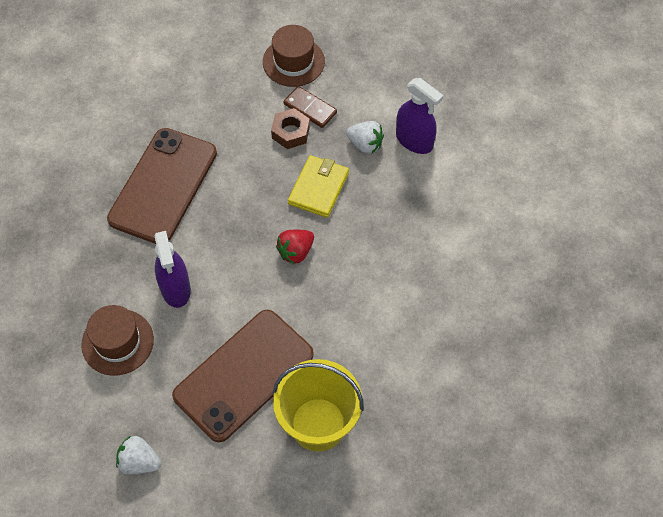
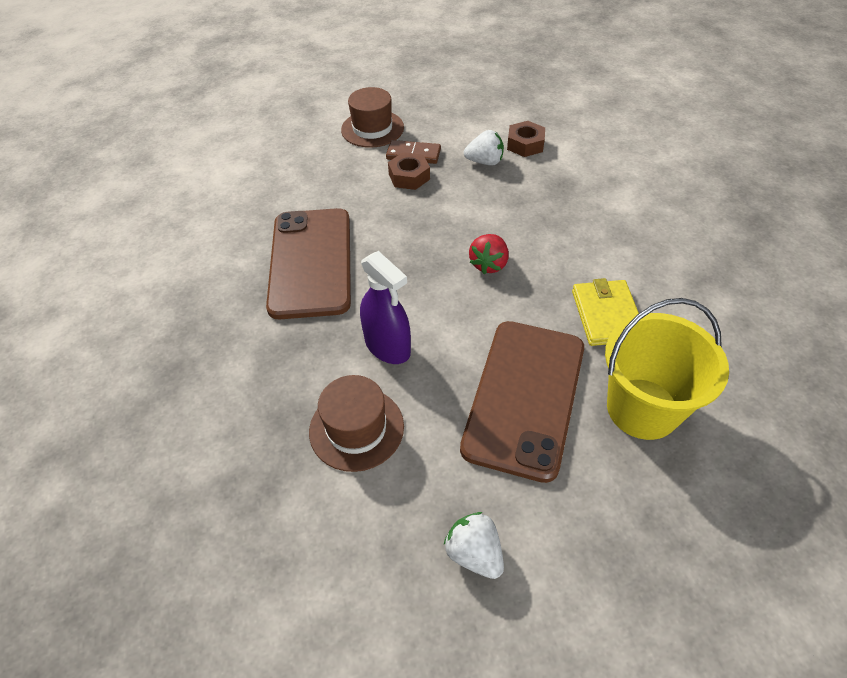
camera: 25 degrees left, 10 degrees down
white strawberry [116,436,161,474] -> white strawberry turned 60 degrees clockwise [444,512,504,579]
yellow wallet [288,155,349,218] -> yellow wallet moved to [572,278,639,346]
purple spray bottle [396,78,443,154] -> brown nut [507,121,545,157]

